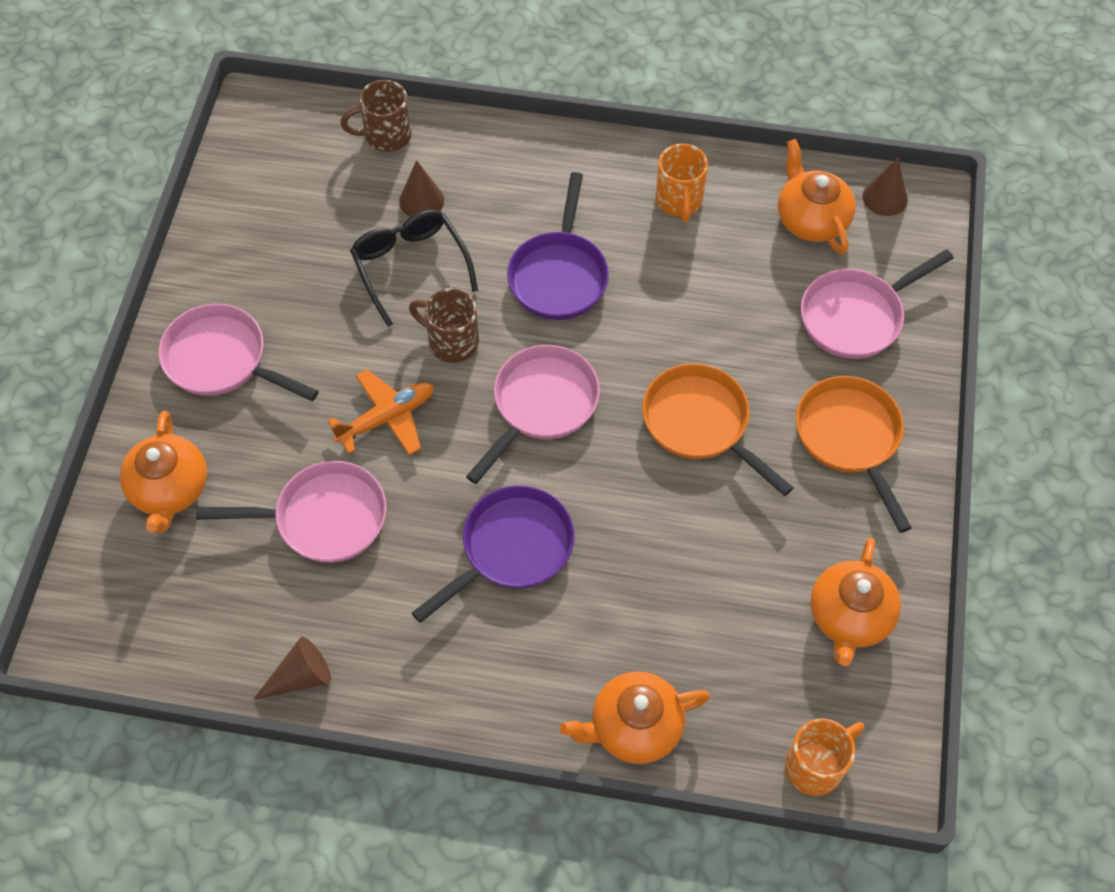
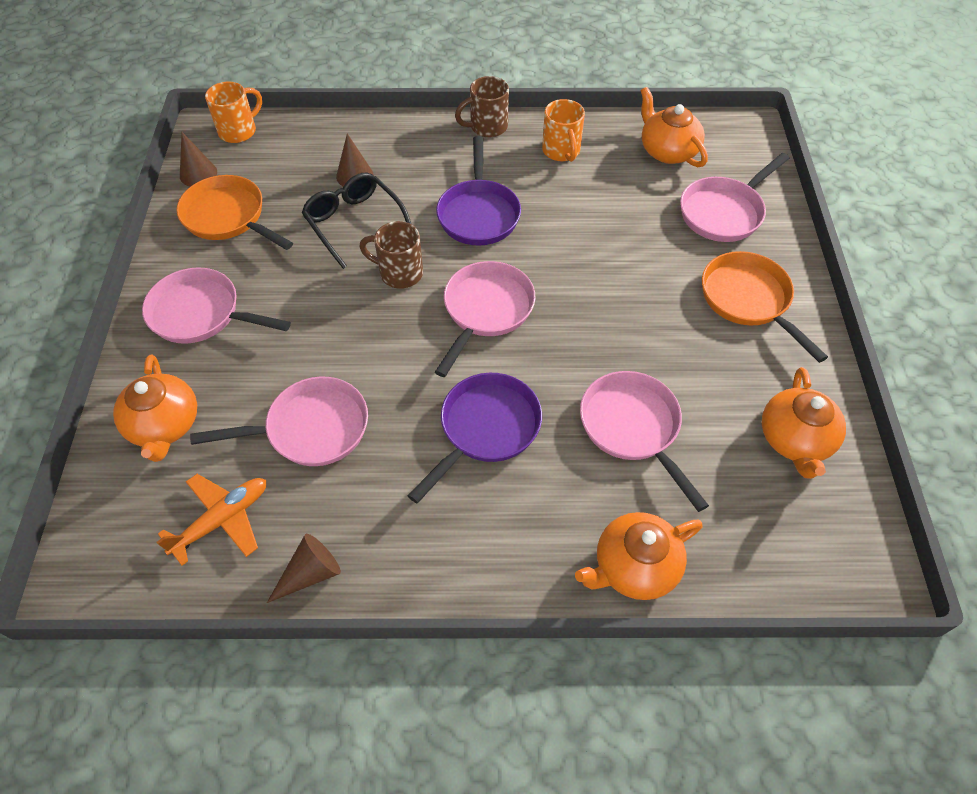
camera: 10 degrees left, 5 degrees down
orange plane [328,369,434,455] -> orange plane moved to [156,474,266,566]
brown mug [340,80,412,152] -> brown mug moved to [455,76,509,137]
orange pan [642,363,794,496] -> orange pan moved to [177,175,293,250]
orange mug [785,718,864,796] -> orange mug moved to [205,82,262,143]
brown cone [863,158,908,216] -> brown cone moved to [180,132,217,187]
none -> pink pan [580,371,709,512]

